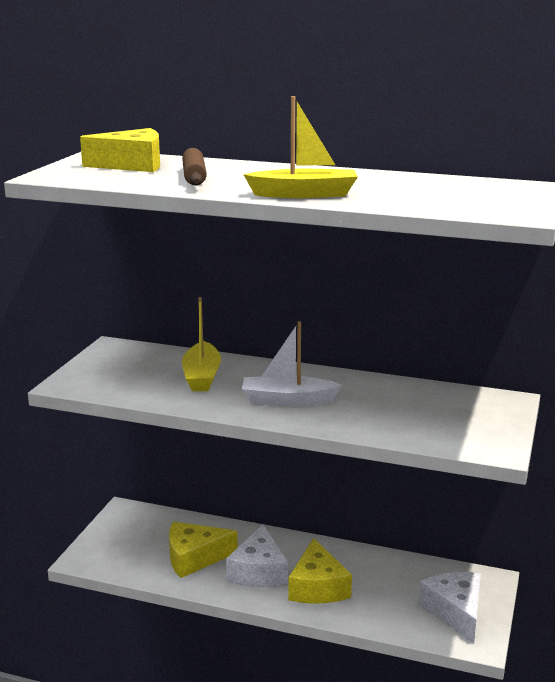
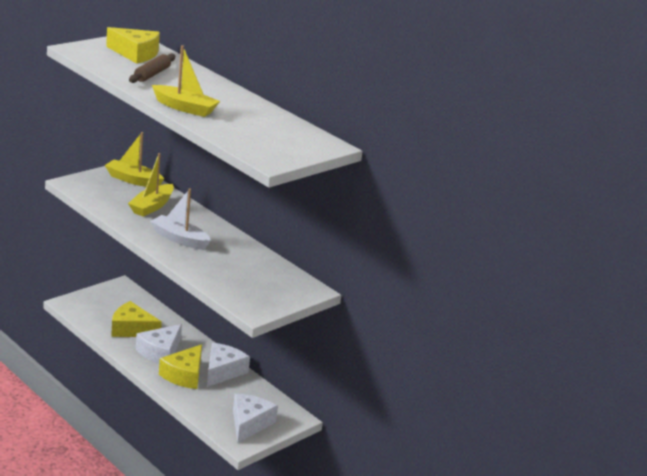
camera: 25 degrees right, 5 degrees up
none -> yellow boat [105,132,164,187]
none -> white cheese [207,343,250,387]

